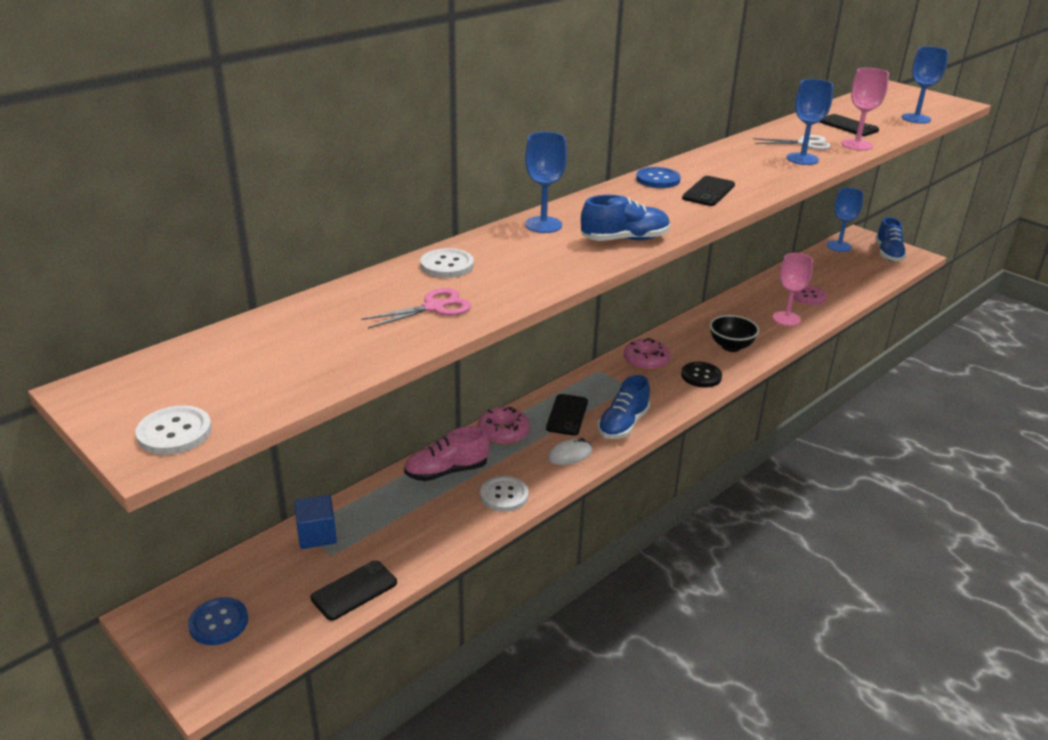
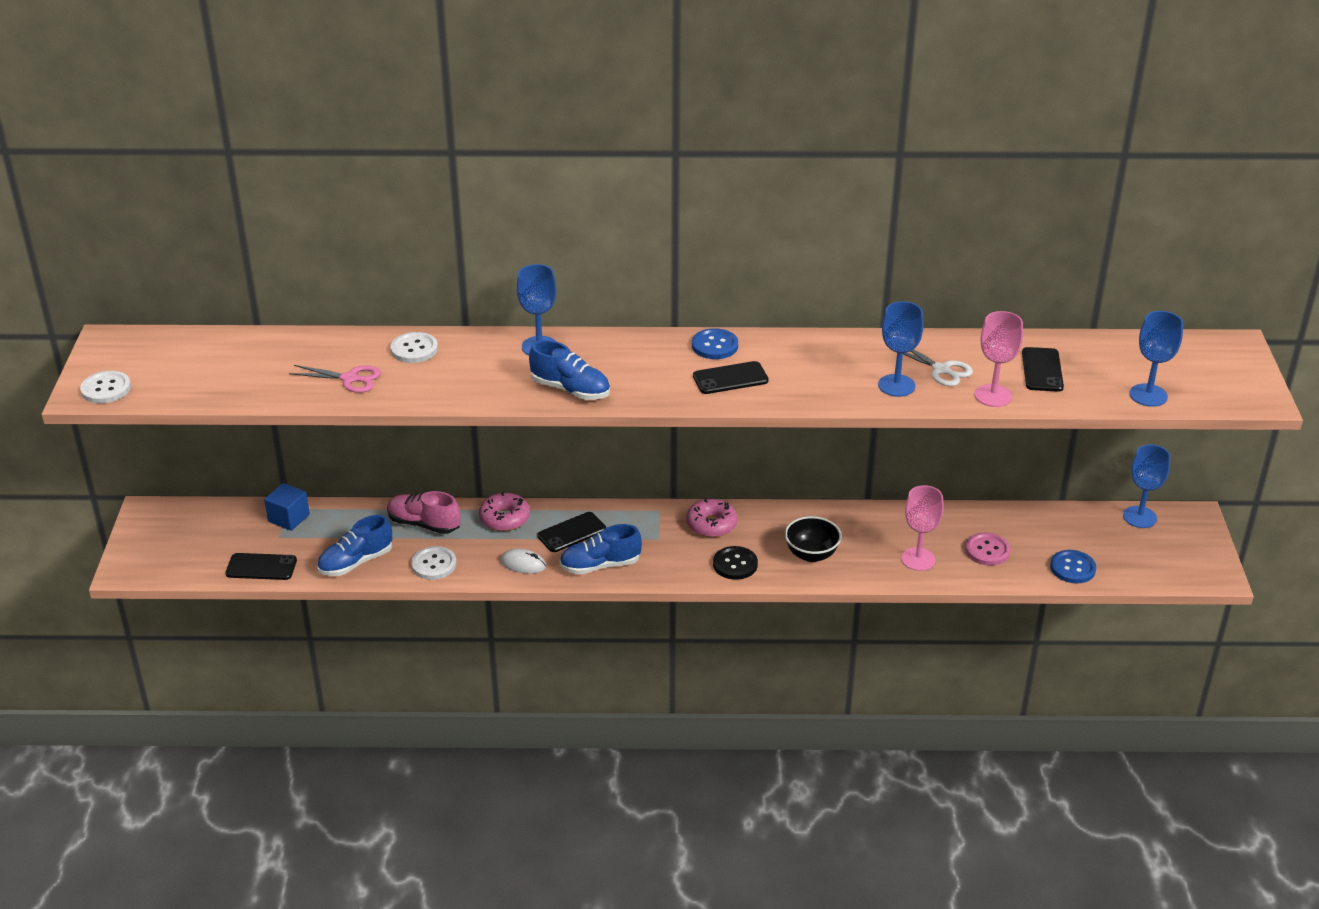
camera: 45 degrees right, 5 degrees up
blue button [188,597,248,645] -> blue button moved to [1050,550,1096,583]
blue shoe [875,217,907,262] -> blue shoe moved to [317,515,392,576]

